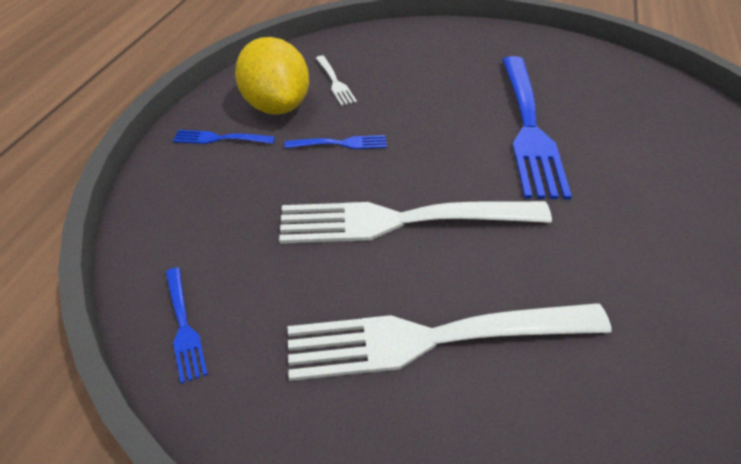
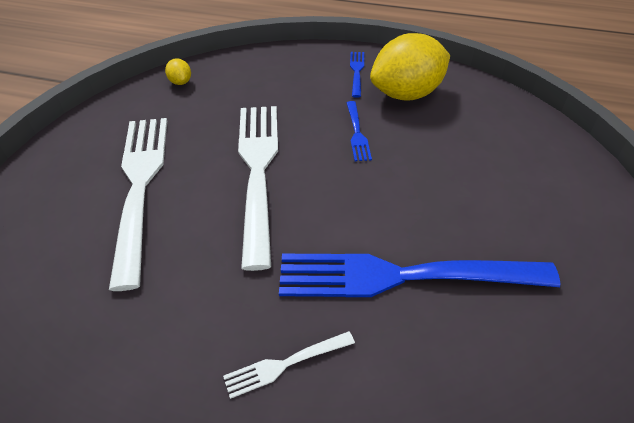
camera: 90 degrees right, 0 degrees up
blue fork [165,268,208,384] -> yellow lemon [165,58,191,85]
white fork [316,56,357,106] -> white fork moved to [223,331,355,399]

